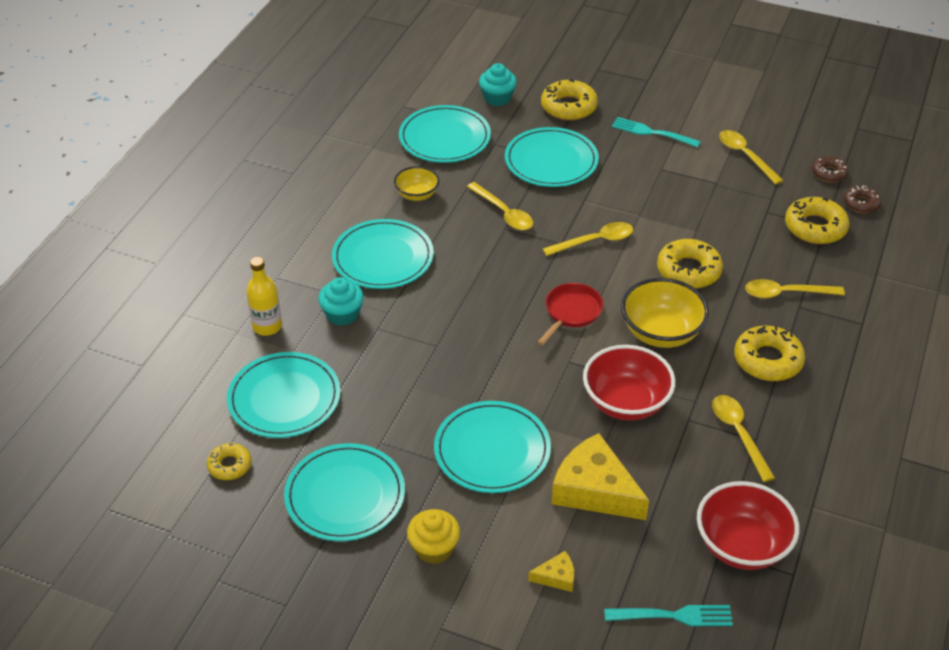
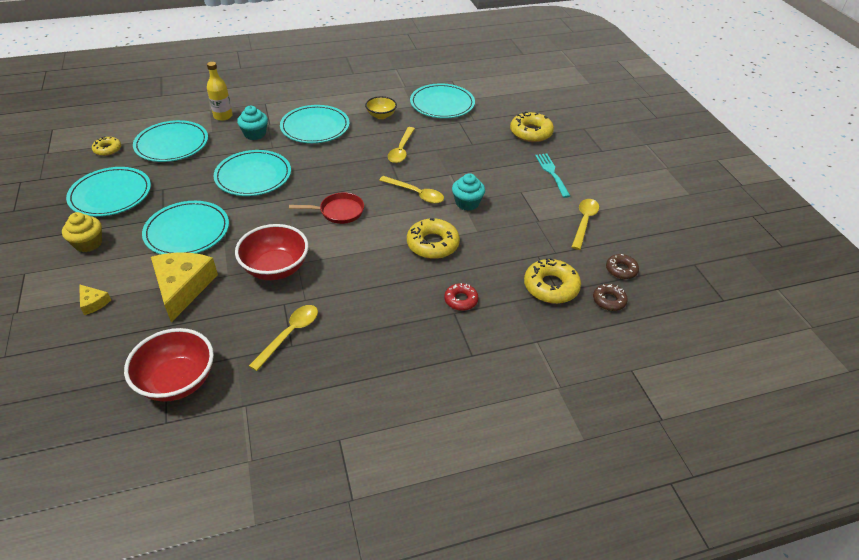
camera: 50 degrees right, 0 degrees up
turquoise cupcake [479,63,517,106] -> turquoise cupcake moved to [452,173,485,211]
turquoise plate [505,127,599,187] -> turquoise plate moved to [213,150,291,196]
turquoise fork [604,605,733,626] -> none
yellow bowl [621,278,709,348] -> none
yellow donut [734,326,805,381] -> none
yellow spoon [745,279,845,298] -> red donut [444,283,479,311]

